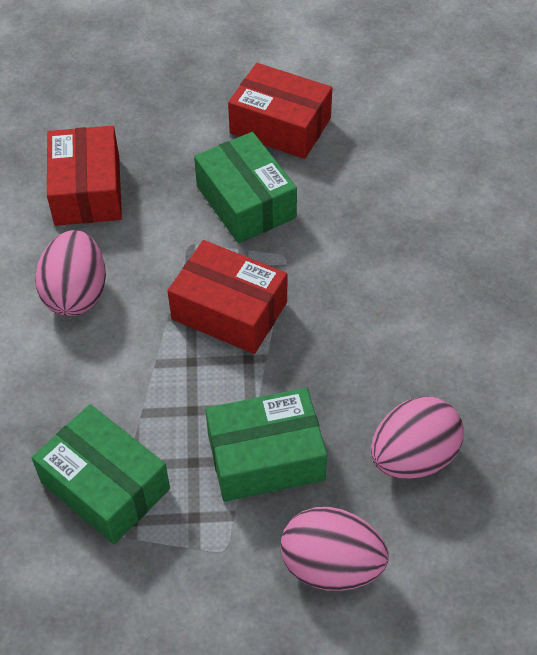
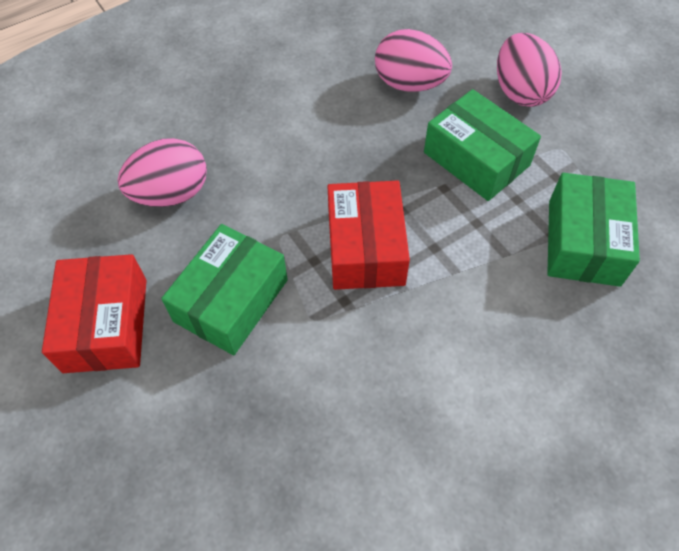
camera: 120 degrees left, 5 degrees up
pink egg [35,230,106,316] -> pink egg moved to [118,138,207,207]
red box [47,126,122,226] -> none

